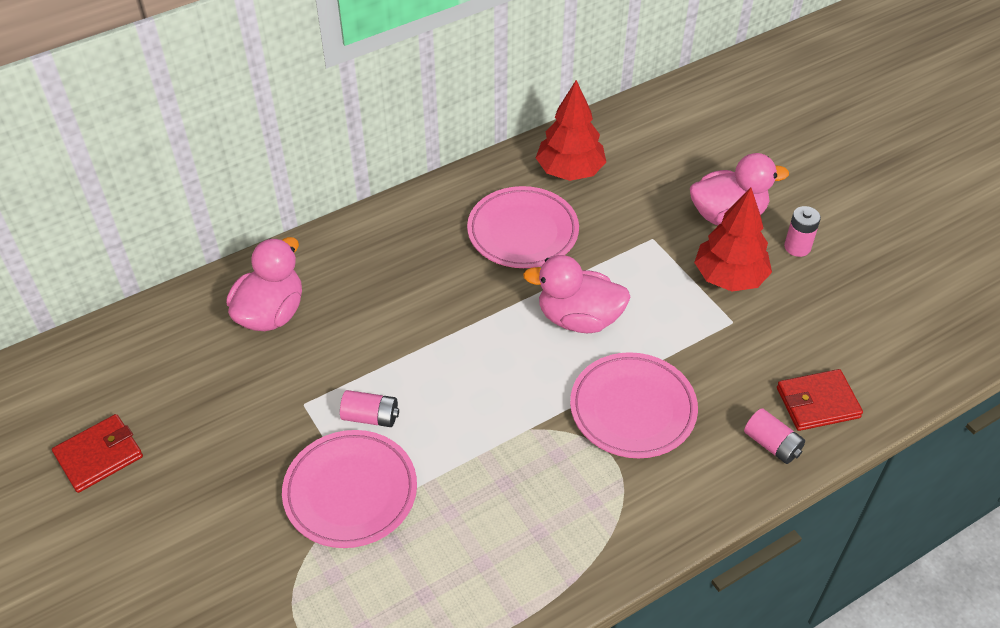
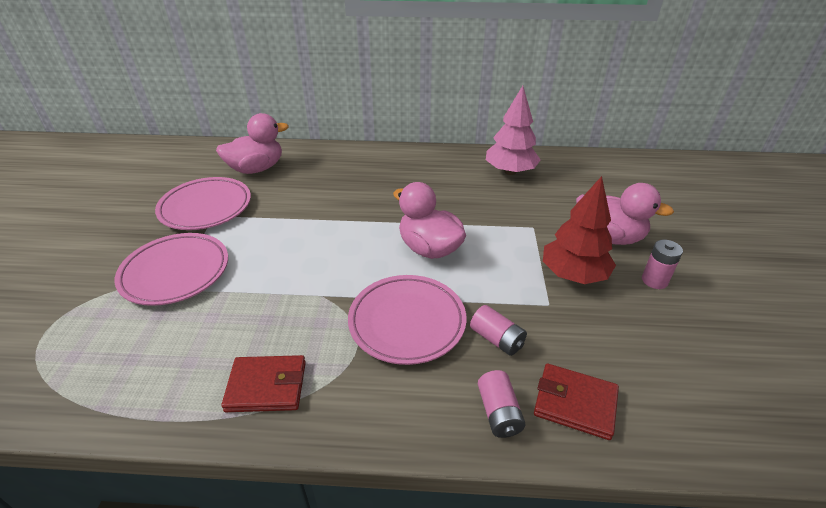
camera: 35 degrees right, 10 degrees down
red wallet [52,414,143,493] -> red wallet moved to [221,355,306,412]
pink battery [340,390,399,427] -> pink battery moved to [470,305,527,356]
pink plate [467,186,579,268] -> pink plate moved to [155,177,251,230]
red tree [536,80,606,181] -> pink tree [486,86,540,175]

